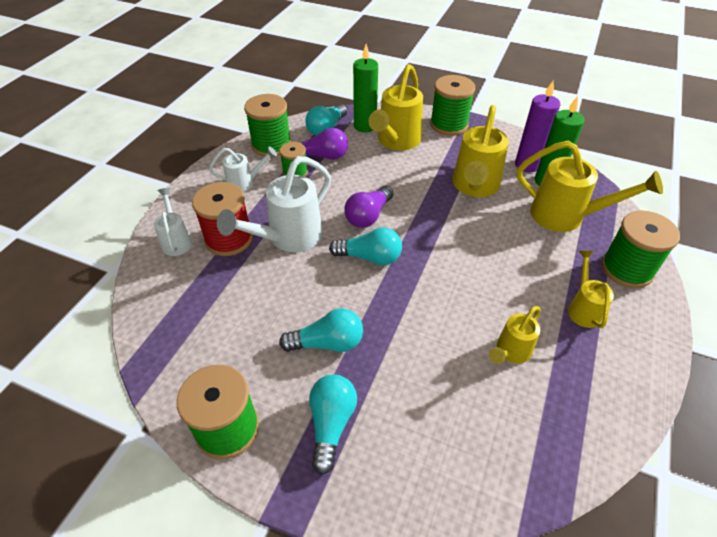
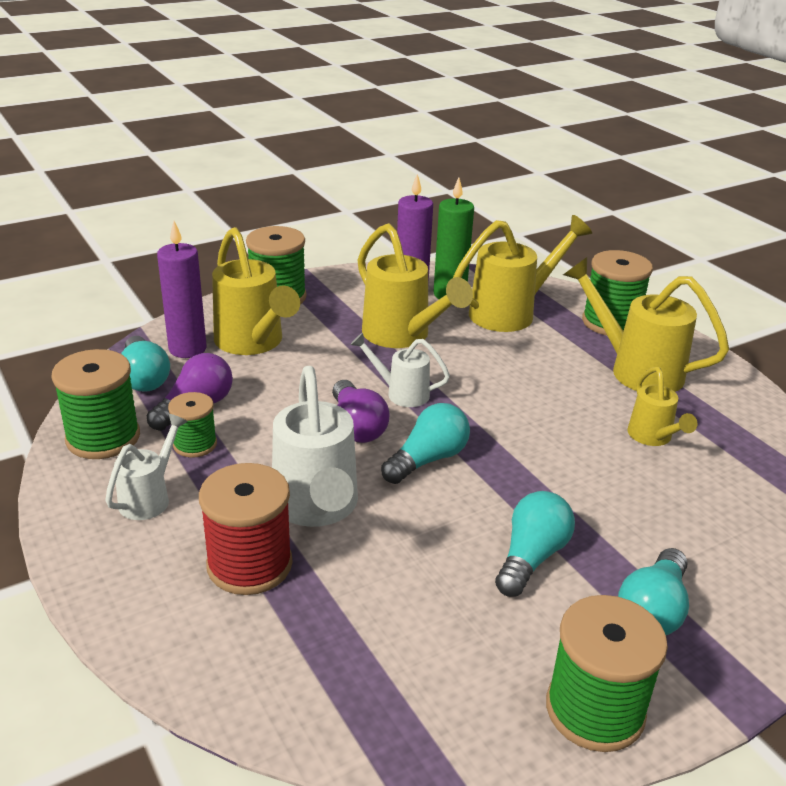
camera: 55 degrees left, 15 degrees down
white watering can [154,188,192,256] -> white watering can moved to [350,332,450,407]
turquoise light bulb [309,374,357,475] -> turquoise light bulb turned 105 degrees counterclockwise [618,548,689,635]
green candle [353,44,378,132] -> purple candle [157,221,207,358]
yellow watering can [568,251,614,328] -> yellow watering can [563,257,729,392], size x1.78

